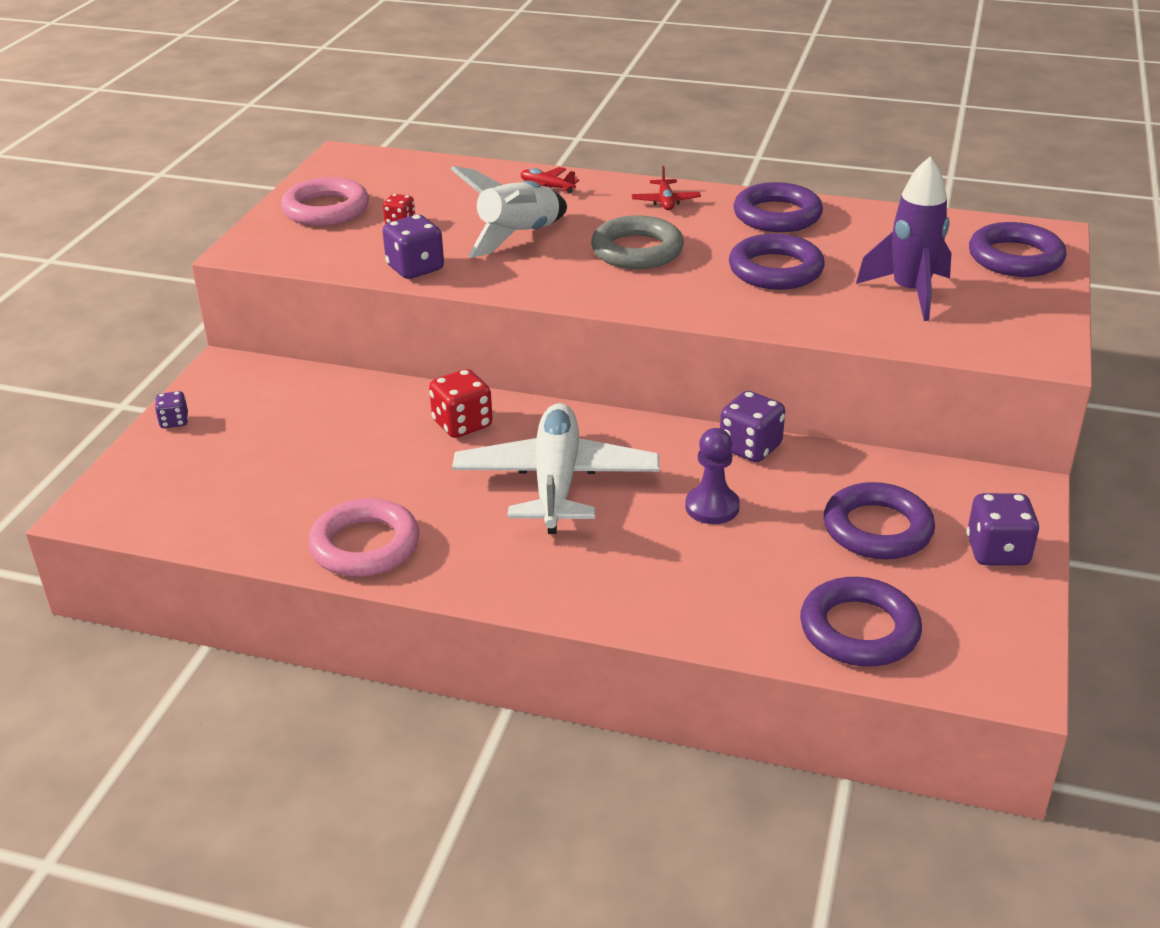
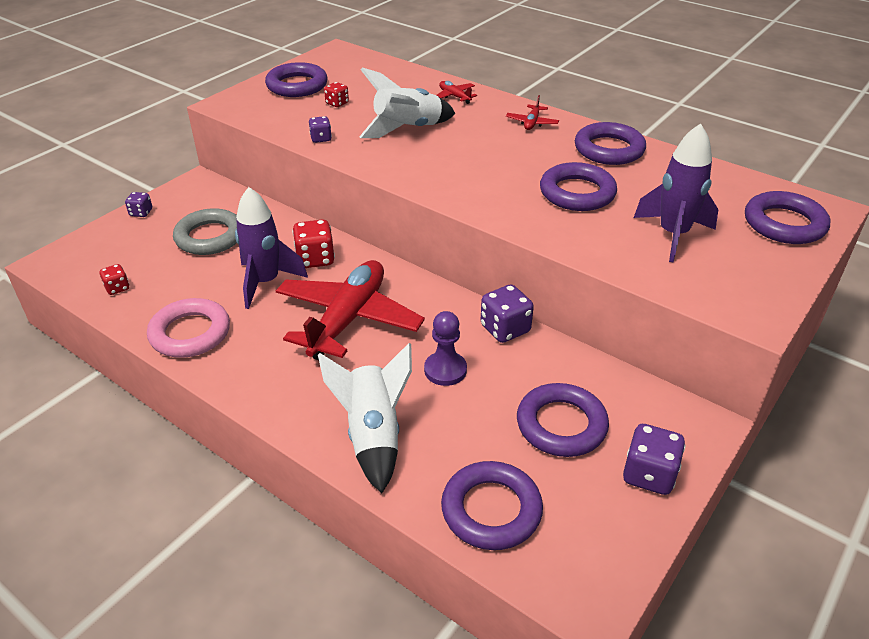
camera: 20 degrees right, 5 degrees up
pink ring [281,177,369,226] -> purple ring [265,62,328,97]
purple dice [382,215,444,279] -> purple dice [309,116,332,143], size x0.57
white plane [452,403,659,534] -> red plane [276,260,425,360]
grey ring [591,215,684,269] -> grey ring moved to [173,208,237,255]
none -> red dice [100,264,130,295]
none -> purple rocket [235,187,308,309]
none -> white rocket [318,343,412,493]

